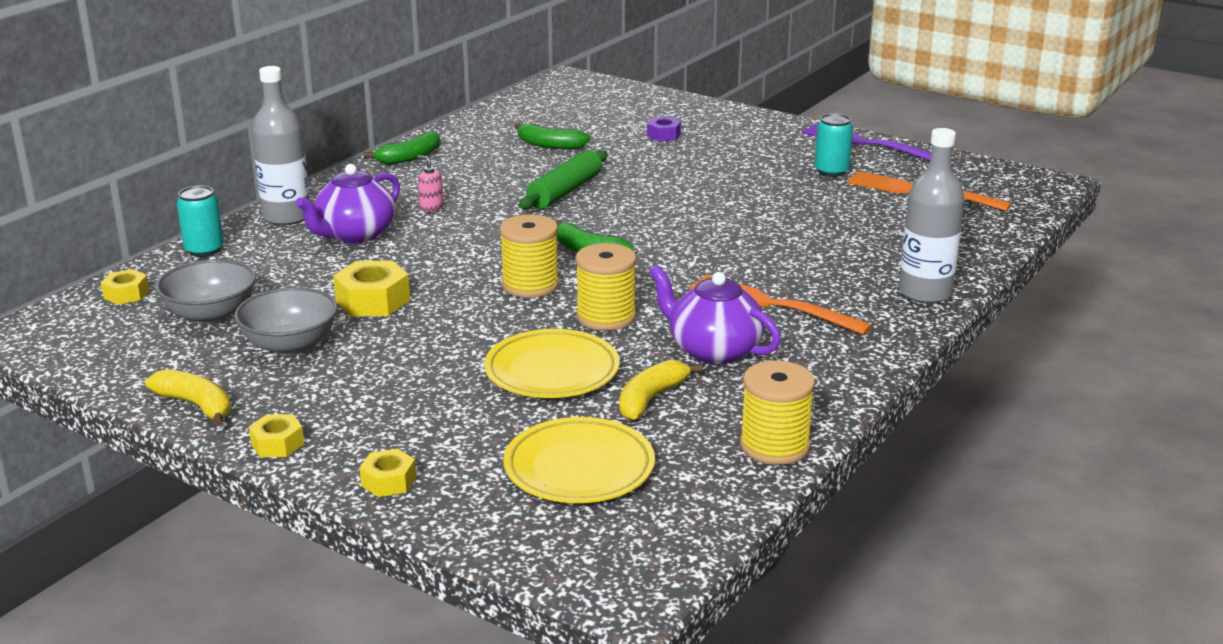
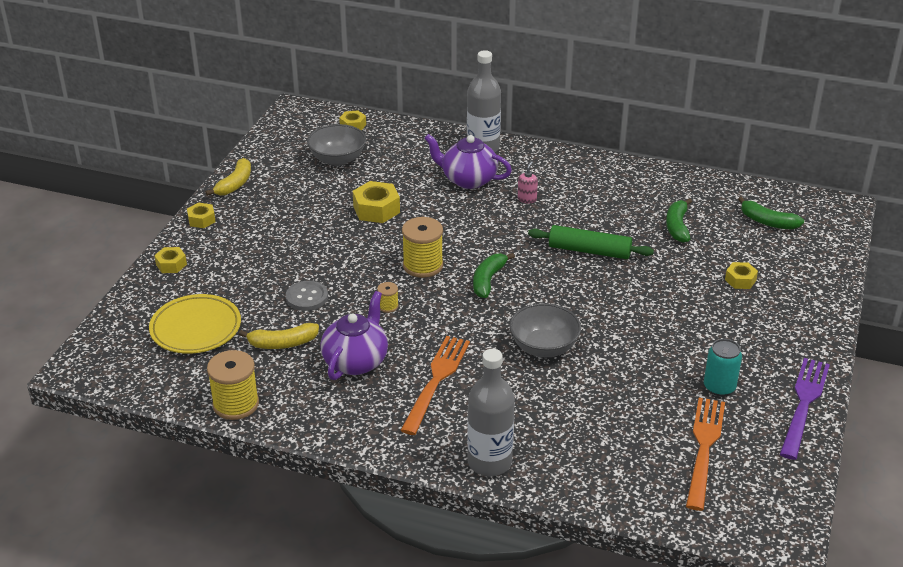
camera: 75 degrees right, 10 degrees up
turquoise can [177,186,224,257] -> none
grey bowl [234,287,338,355] -> grey bowl moved to [509,303,581,357]
green banana [364,131,440,165] -> green banana moved to [738,197,804,229]
yellow plate [484,329,620,398] -> grey button [286,281,328,311]
yellow spool [575,243,637,331] -> yellow spool [377,282,399,313], size x0.49
yellow banana [619,360,703,421] -> yellow banana turned 150 degrees clockwise [239,323,319,349]
purple nut [647,117,681,141] -> yellow nut [725,262,758,289]

